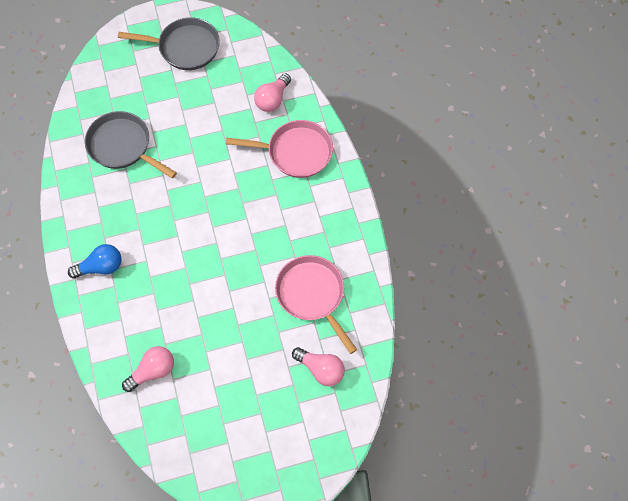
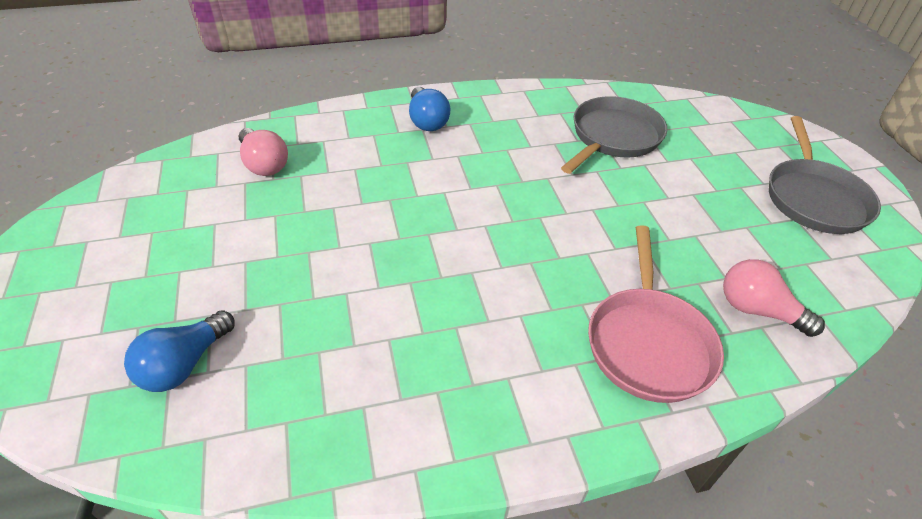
camera: 90 degrees right, 20 degrees down
pink pan [275,255,357,354] -> none
pink light bulb [292,347,345,386] -> blue light bulb [124,310,235,392]

